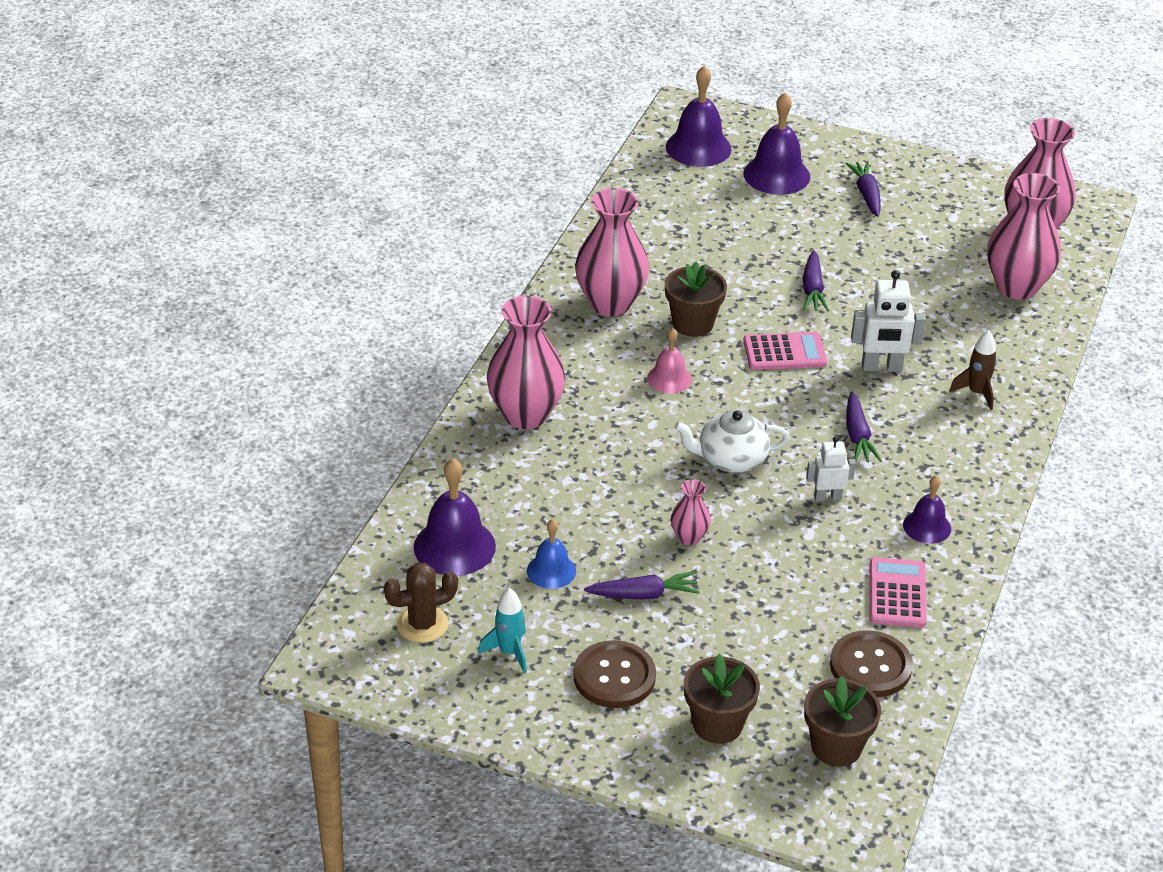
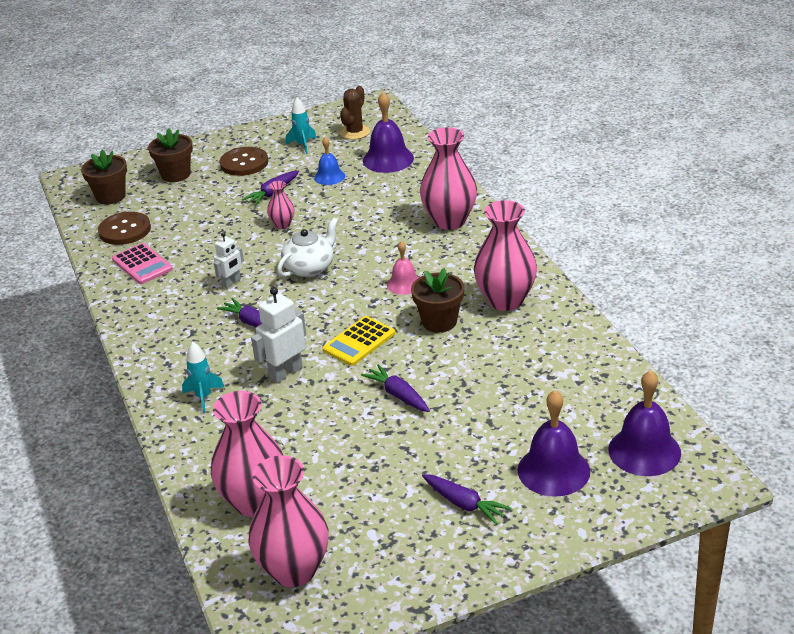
camera: 140 degrees right, 5 degrees down
pink calculator [743,332,827,370] -> yellow calculator [322,316,395,366]
purple bell [903,475,951,544] -> none
brown rocket [949,330,997,410] -> turquoise rocket [182,342,225,413]

